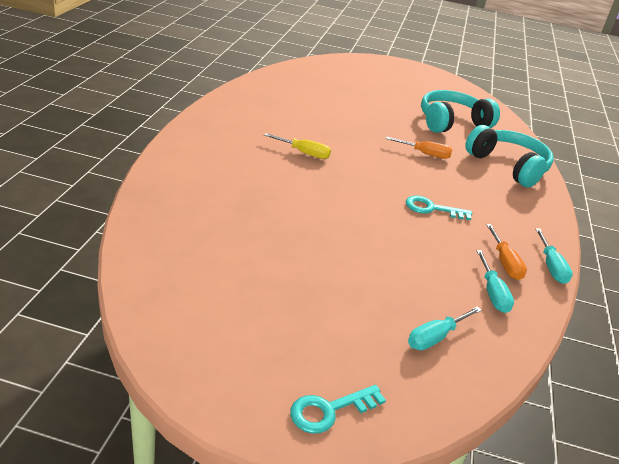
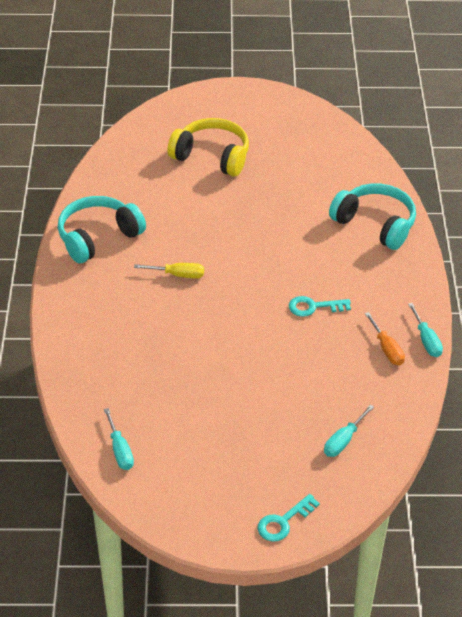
camera: 10 degrees left, 10 degrees up
orange screwdriver [385,136,452,159] -> none
turquoise headphones [421,90,500,133] -> turquoise headphones moved to [58,196,146,263]
turquoise screwdriver [477,250,514,313] -> turquoise screwdriver moved to [104,408,134,470]
none -> yellow headphones [167,118,249,177]

